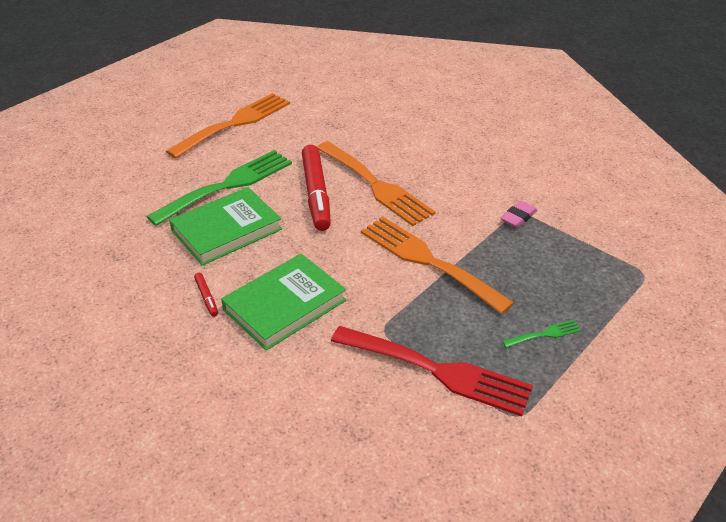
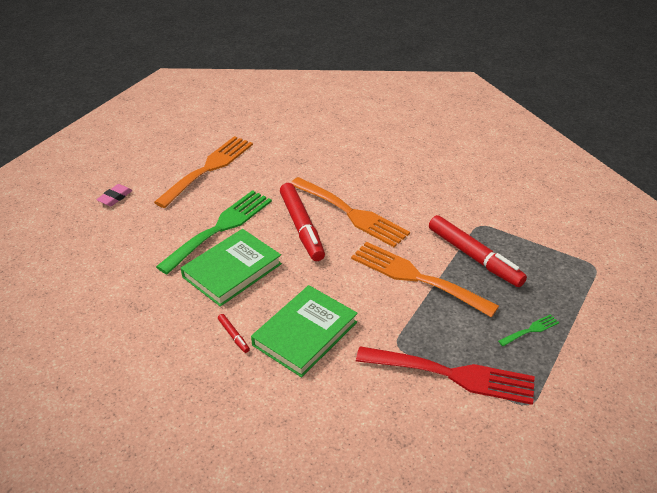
camera: 10 degrees left, 0 degrees up
pink eraser [500,201,537,228] -> pink eraser moved to [96,184,133,206]
none -> red marker [429,215,527,287]

